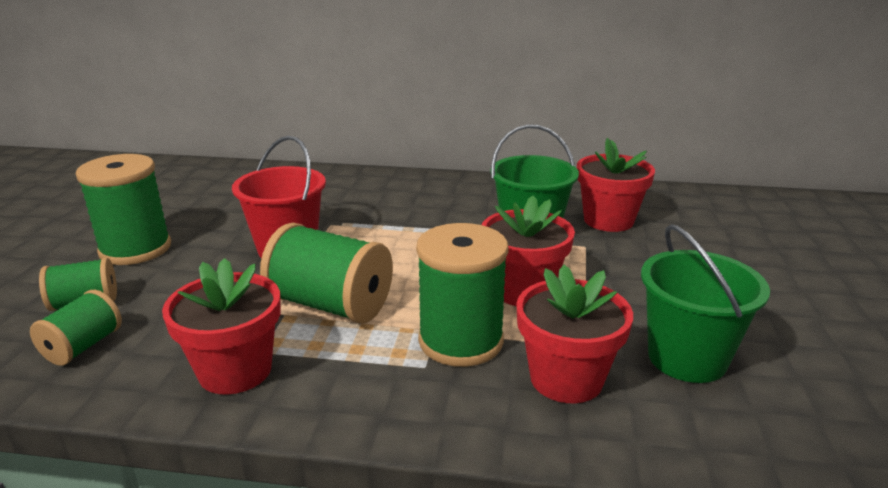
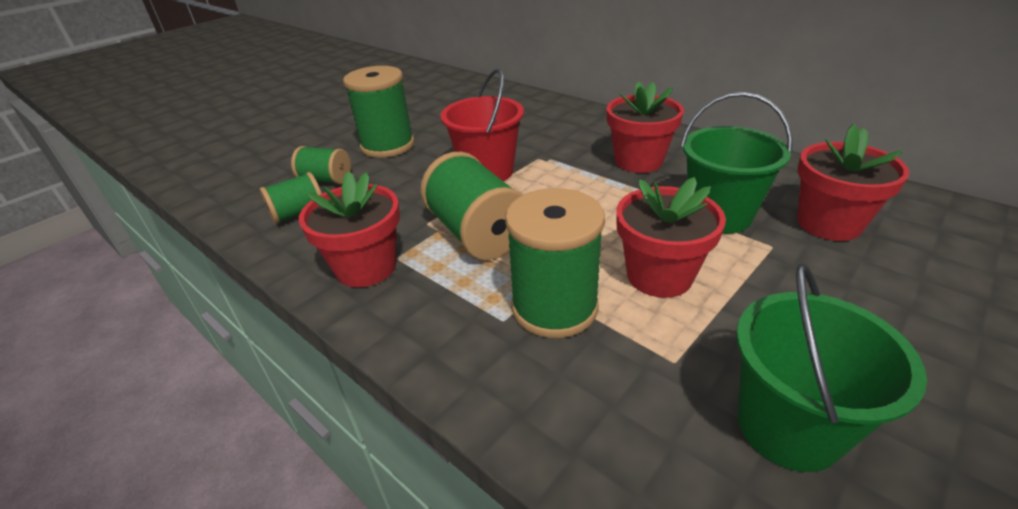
camera: 35 degrees right, 10 degrees up
red flower pot [516,265,633,403] -> red flower pot moved to [607,81,684,173]

